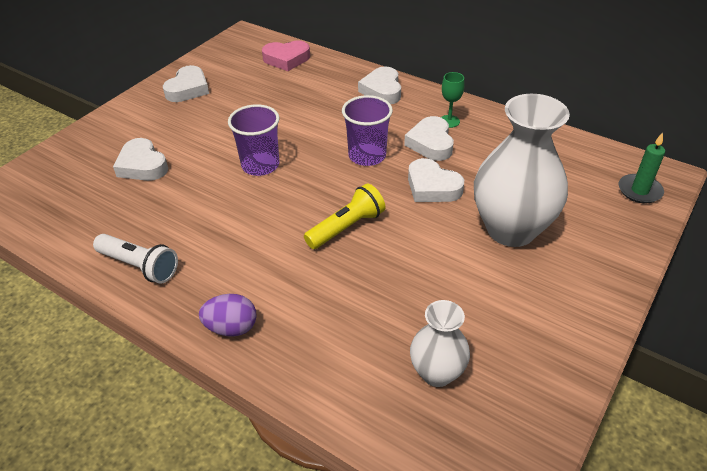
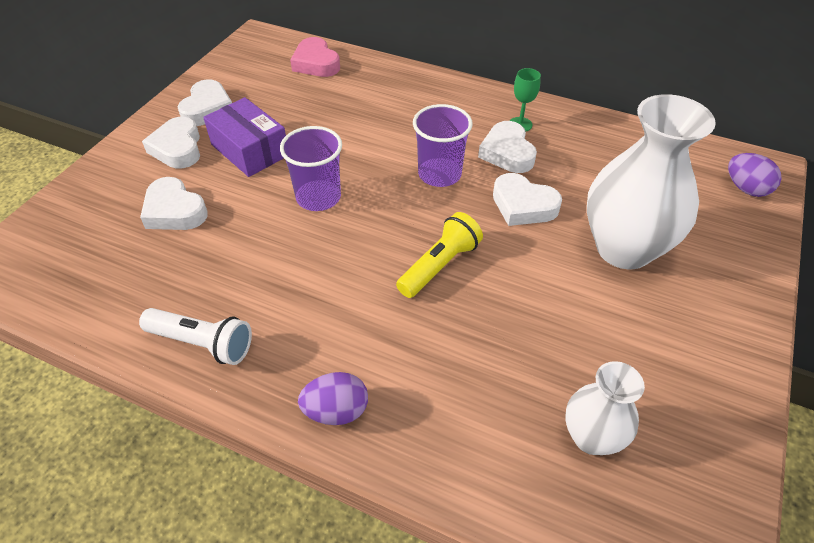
camera: 10 degrees left, 5 degrees up
pink heart [262,40,310,71] -> pink heart turned 75 degrees clockwise [290,37,340,77]
white heart [358,67,401,104] -> white heart moved to [142,117,200,168]
green candle [619,132,665,204] -> purple egg [728,153,782,197]
none -> purple box [203,97,286,177]

